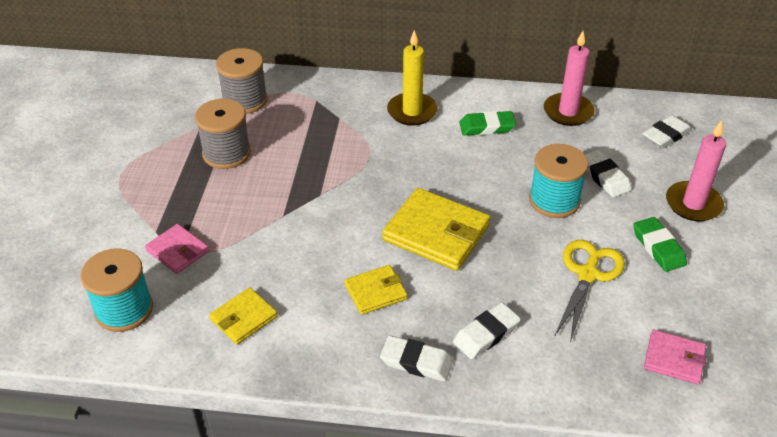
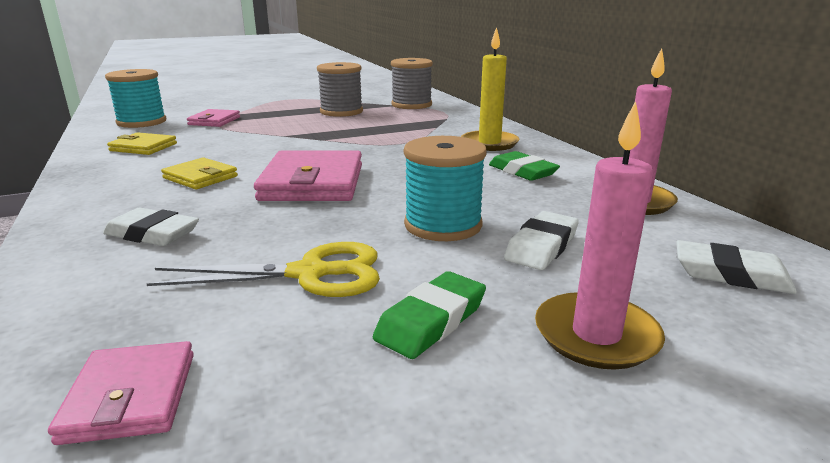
camera: 60 degrees right, 20 degrees down
white eraser [380,335,453,382] -> none
yellow wallet [382,188,490,271] -> pink wallet [254,151,362,201]

